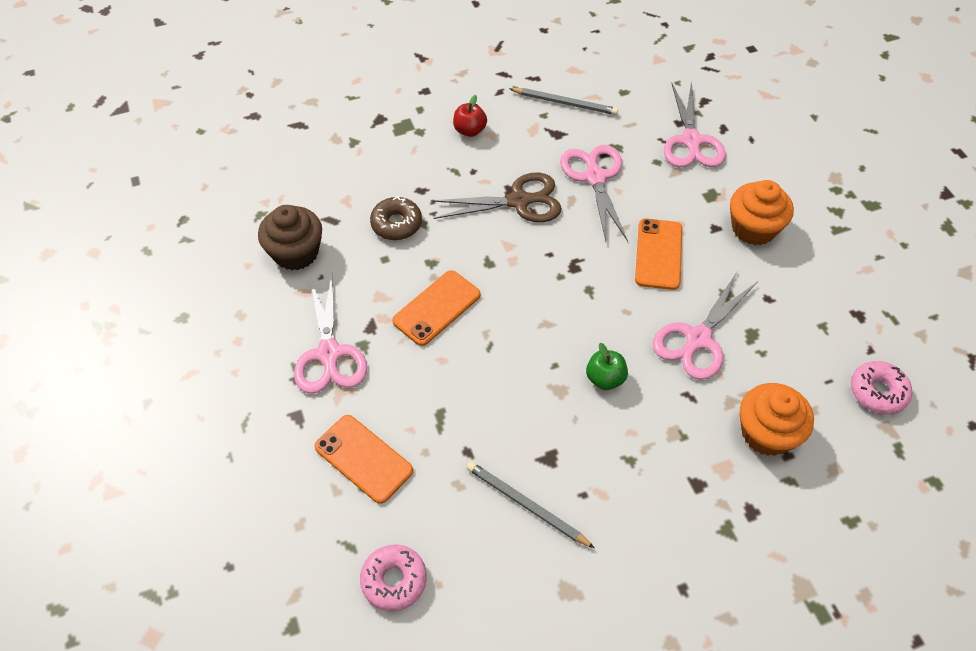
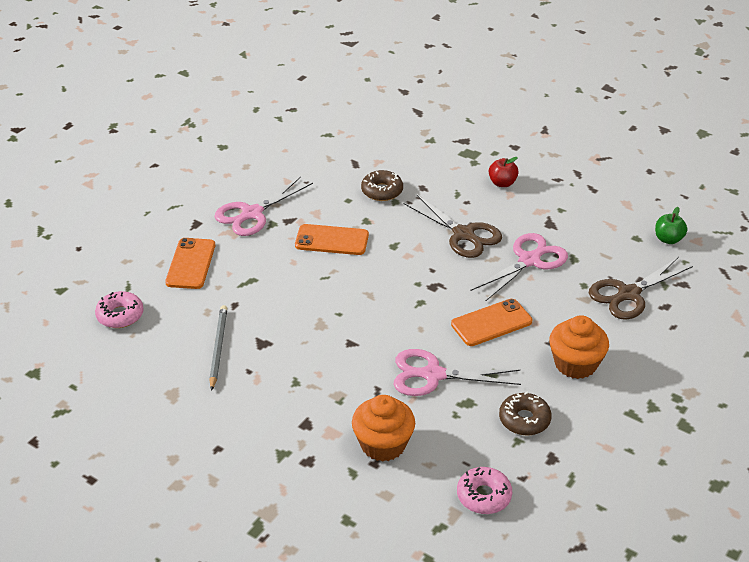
camera: 55 degrees right, 15 degrees down
brown cupcake [258,205,322,270] -> none
grey pencil [509,88,618,115] -> none
green apple [586,343,628,390] -> green apple moved to [655,207,687,244]
pink scissors [664,81,726,167] -> brown scissors [589,257,693,320]
none -> brown donut [499,392,552,435]

